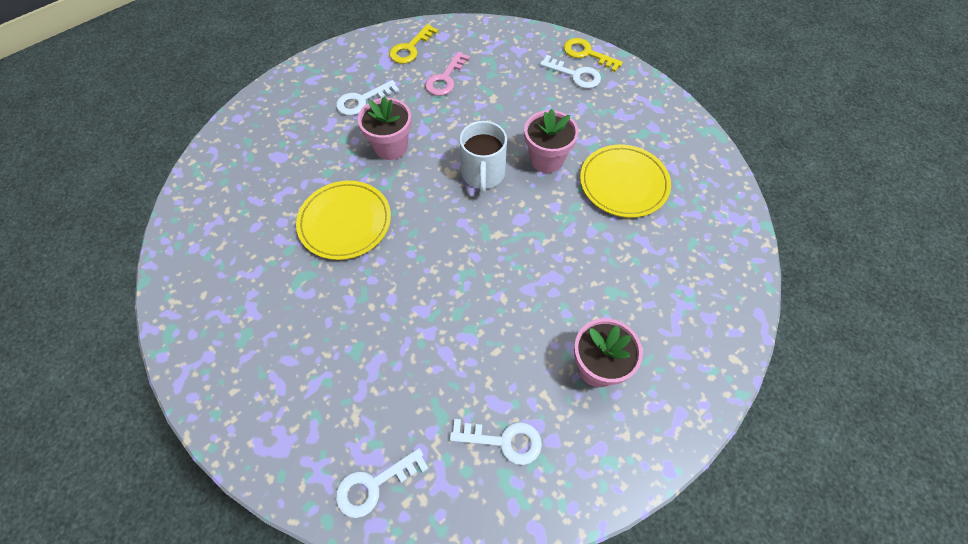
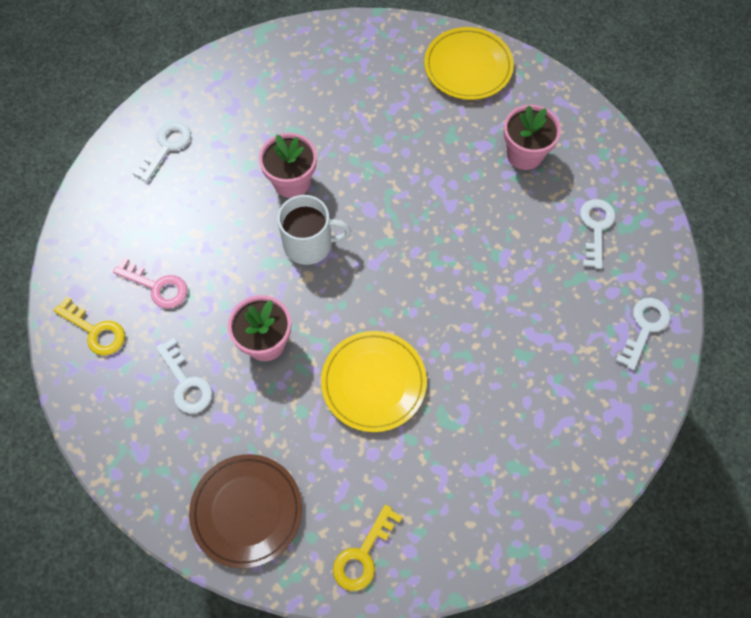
camera: 90 degrees left, 5 degrees up
white key [336,448,429,518] -> white key turned 120 degrees counterclockwise [616,298,670,370]
yellow key [564,38,623,72] -> yellow key moved to [333,505,402,591]
yellow plate [580,145,671,218] -> yellow plate moved to [424,27,514,100]
none -> brown plate [189,454,302,569]

